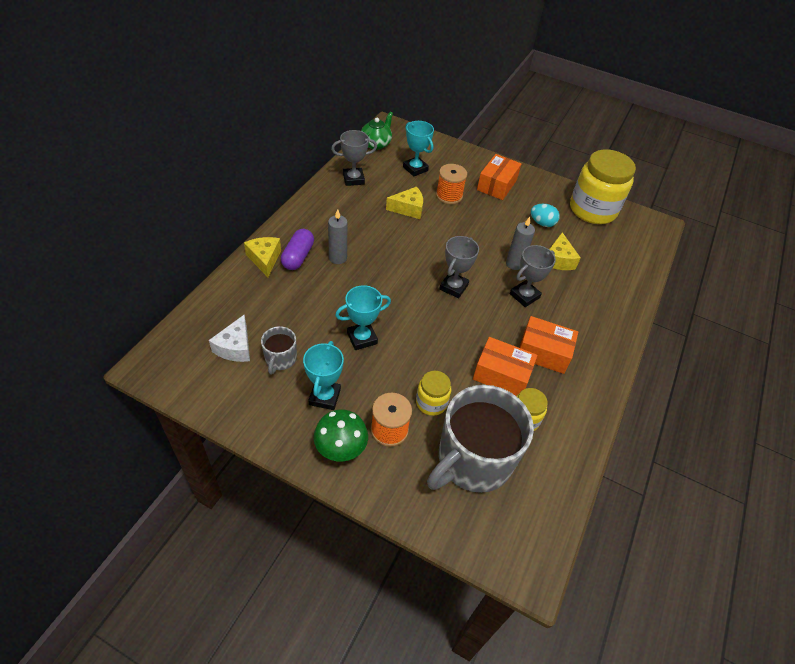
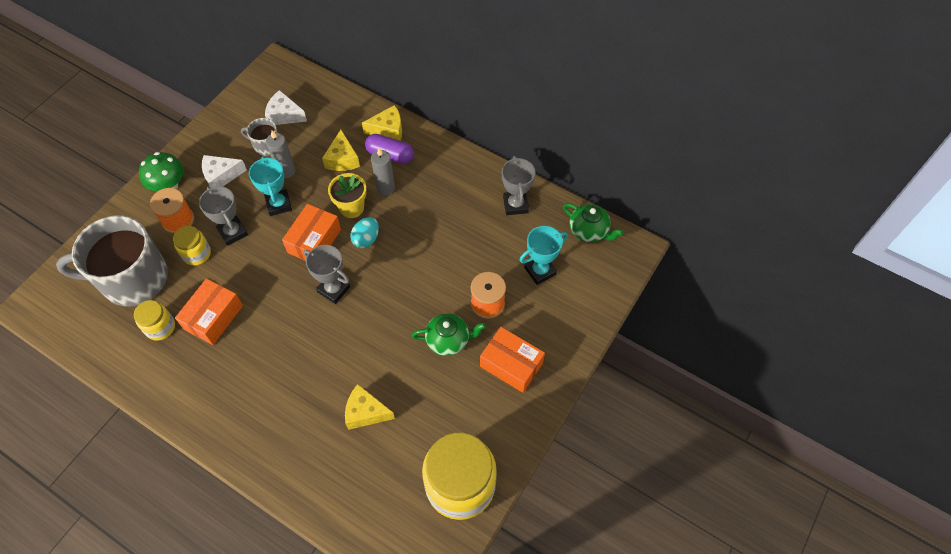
camera: 100 degrees right, 10 degrees up
turquoise trophy [303,341,344,410] -> white cheese [202,155,247,188]
yellow cheese [386,187,423,219] -> yellow cheese moved to [322,130,360,171]
grey mug [427,385,534,493] -> grey mug turned 60 degrees counterclockwise [56,216,168,306]
grey candle [506,217,535,270] -> grey candle moved to [266,131,296,178]
grey trophy [510,245,556,307] -> grey trophy moved to [199,186,248,246]
orange box [519,316,578,374] -> orange box moved to [282,204,341,261]
turquoise egg [531,204,560,227] -> turquoise egg moved to [350,217,379,248]
none -> yellow flower pot [328,173,367,218]
none -> green teapot [412,313,486,356]

